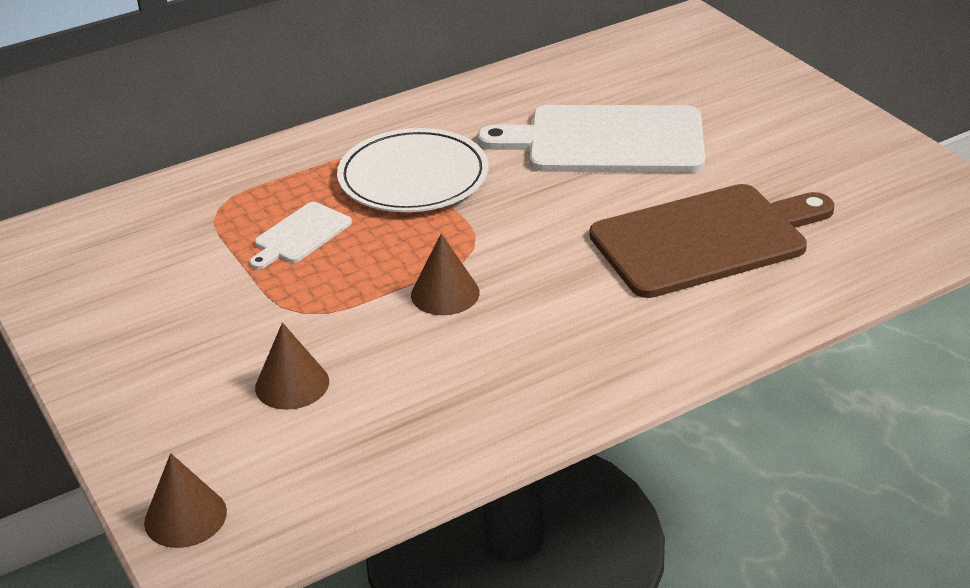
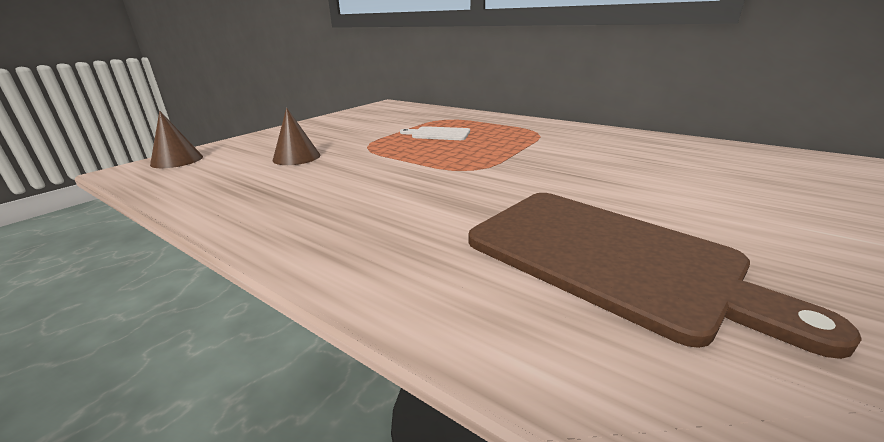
camera: 65 degrees right, 10 degrees down
white plate [337,128,489,212] -> none
brown cone [411,234,480,315] -> none
white cutting board [477,105,705,173] -> none

